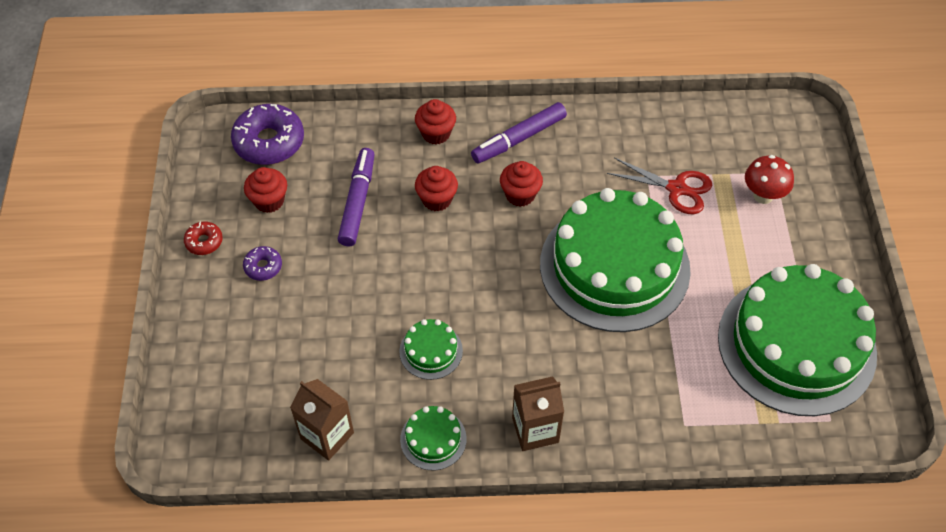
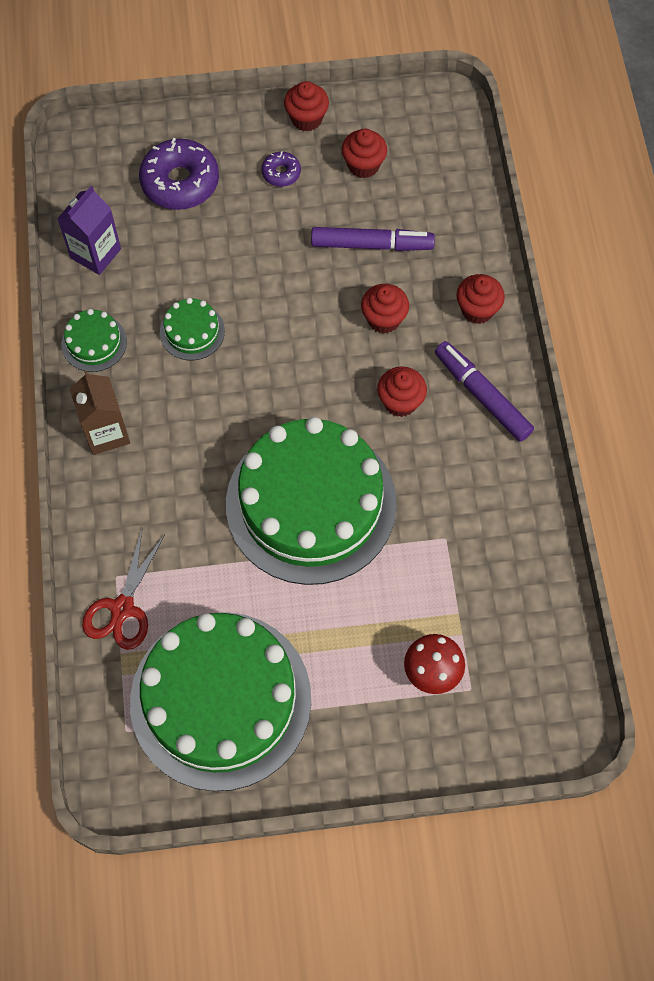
camera: 85 degrees right, 10 degrees up
red donut [184,222,223,255] -> red cupcake [284,81,329,131]
purple donut [231,104,304,165] -> purple donut moved to [139,138,219,210]
brown carton [290,379,354,461] -> purple carton [57,186,121,275]
red scissors [607,158,712,214] -> red scissors moved to [82,529,165,650]

